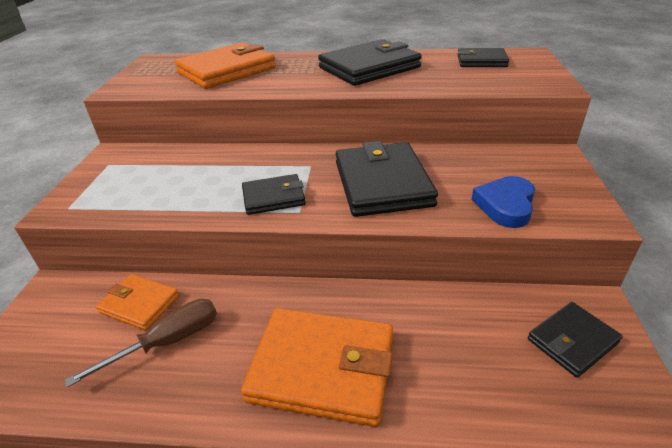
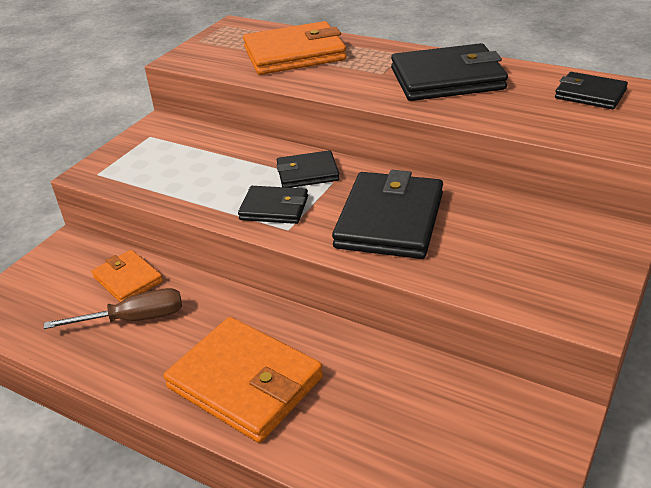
camera: 25 degrees right, 0 degrees up
blue heart [471,176,535,228] -> none
black wallet [528,302,623,378] -> black wallet moved to [277,150,340,188]

